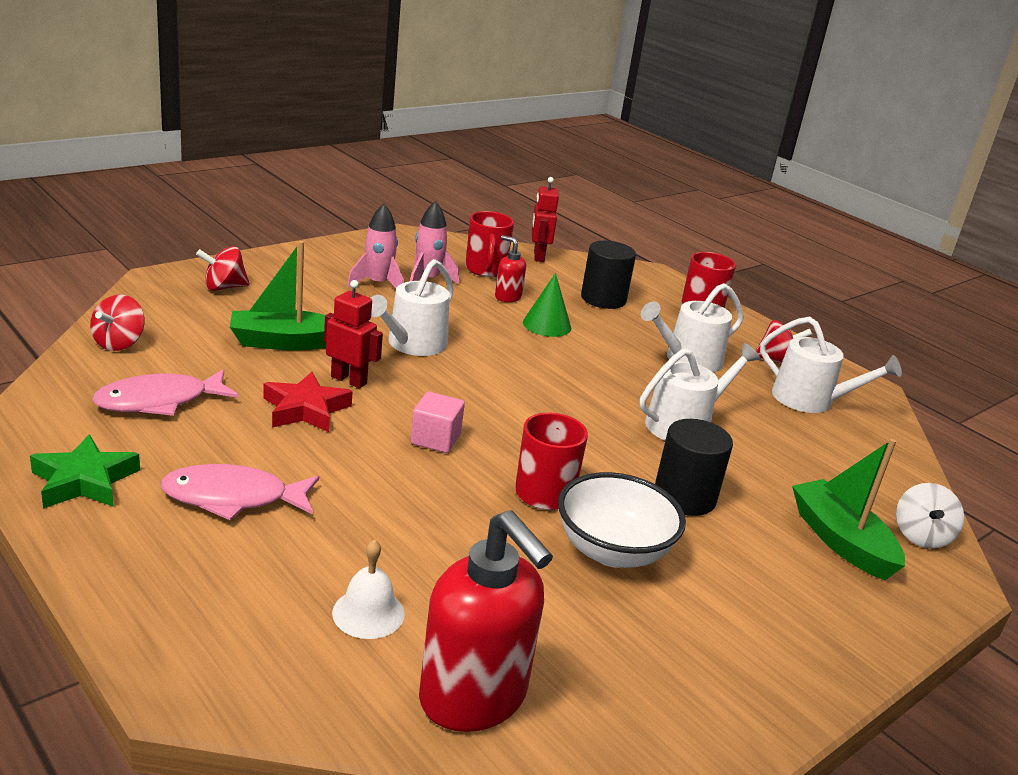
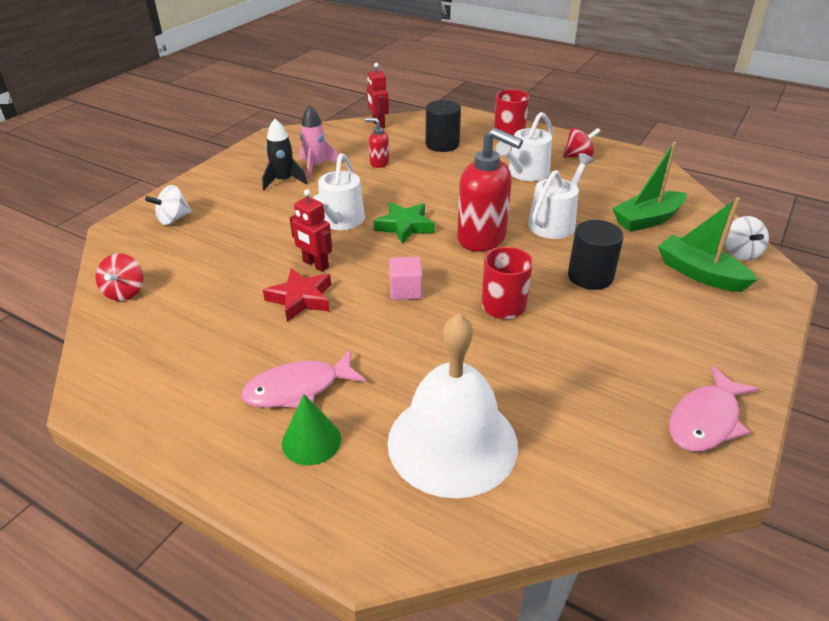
camera: 15 degrees left, 10 degrees up
green star [30,434,140,509] -> green star moved to [374,202,435,244]
pink fish [92,369,238,416] -> pink fish moved to [669,366,759,452]
red spinning top [196,246,250,291] -> white spinning top [145,185,192,225]
green boat [230,241,326,351] -> green boat moved to [612,142,687,232]
red robot [324,280,383,388] -> red robot turned 150 degrees counterclockwise [290,189,332,272]
white bell [332,540,405,639] -> white bell [387,313,518,498], size x2.39
pink rocket [347,204,404,288] -> black rocket [262,119,307,190]
red soap dispenser [419,510,553,732] -> red soap dispenser moved to [457,128,523,252]
red mug [465,211,514,277] -> none
green cone [523,273,571,337] -> green cone moved to [282,394,341,465]
white bowl [558,472,686,568] -> none
white watering can [760,317,902,413] -> none

